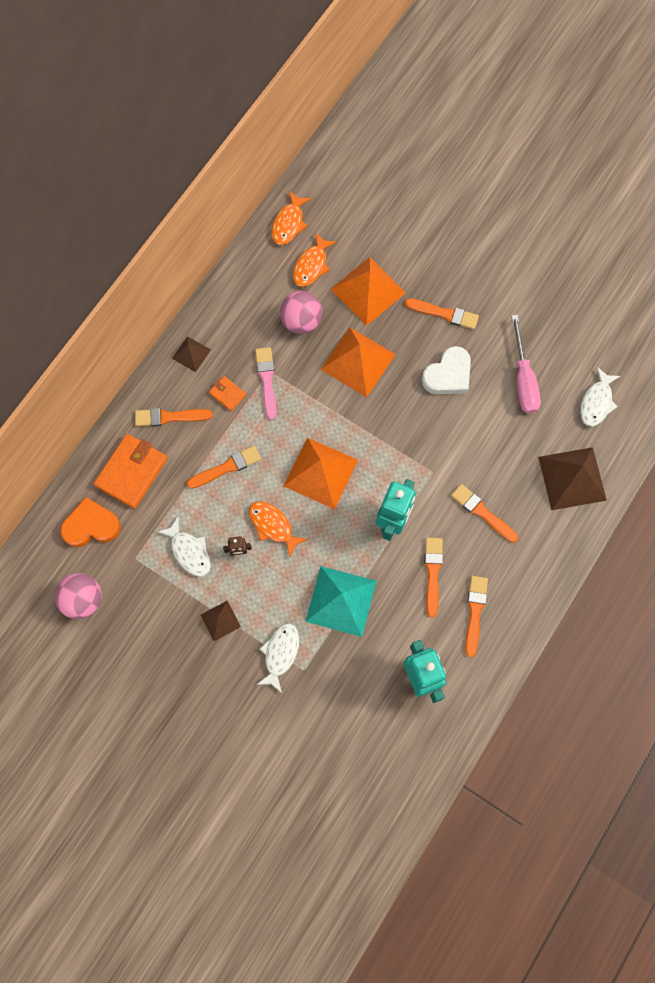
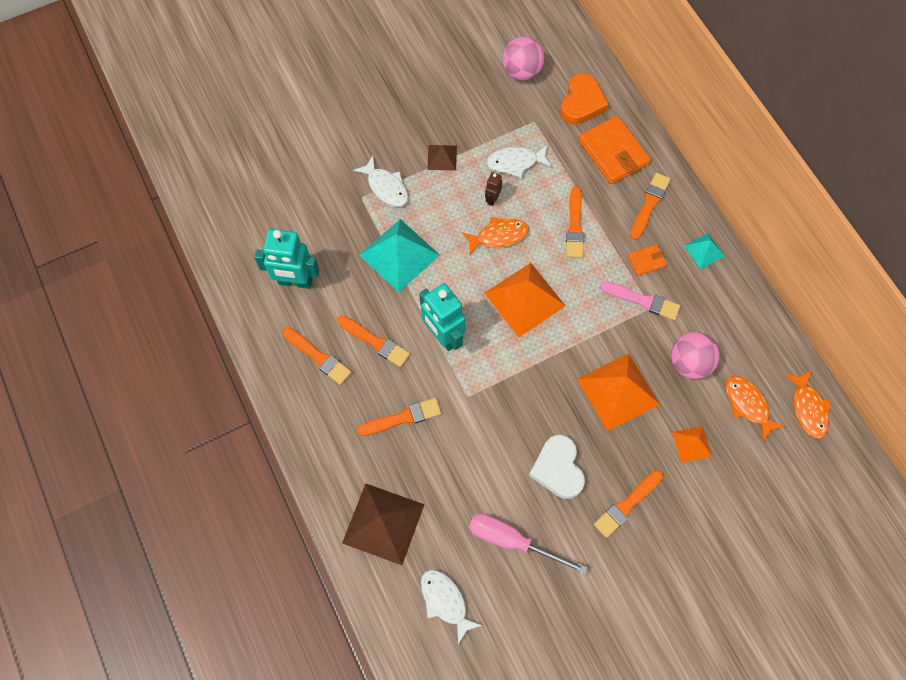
camera: 120 degrees right, 5 degrees down
brown pyramid [172,336,211,372] -> turquoise pyramid [684,233,725,269]
orange fish [271,191,311,245] -> orange fish turned 150 degrees counterclockwise [785,370,831,439]
orange pyramid [331,257,406,326] -> orange pyramid [672,426,712,463], size x0.52

